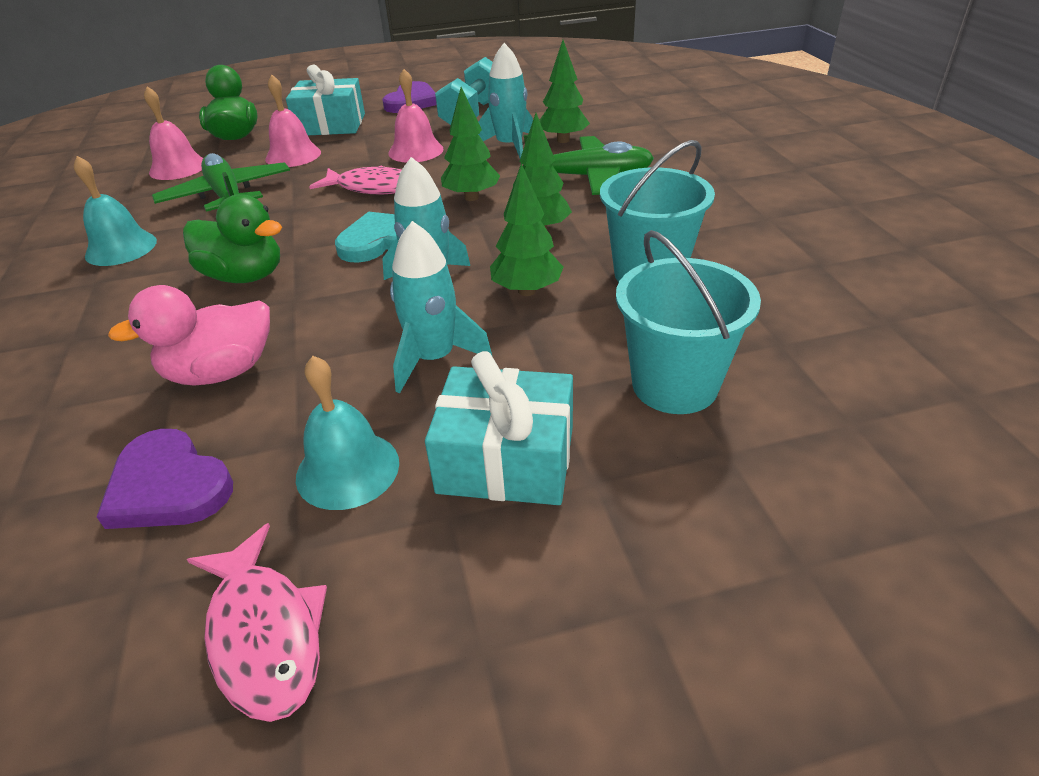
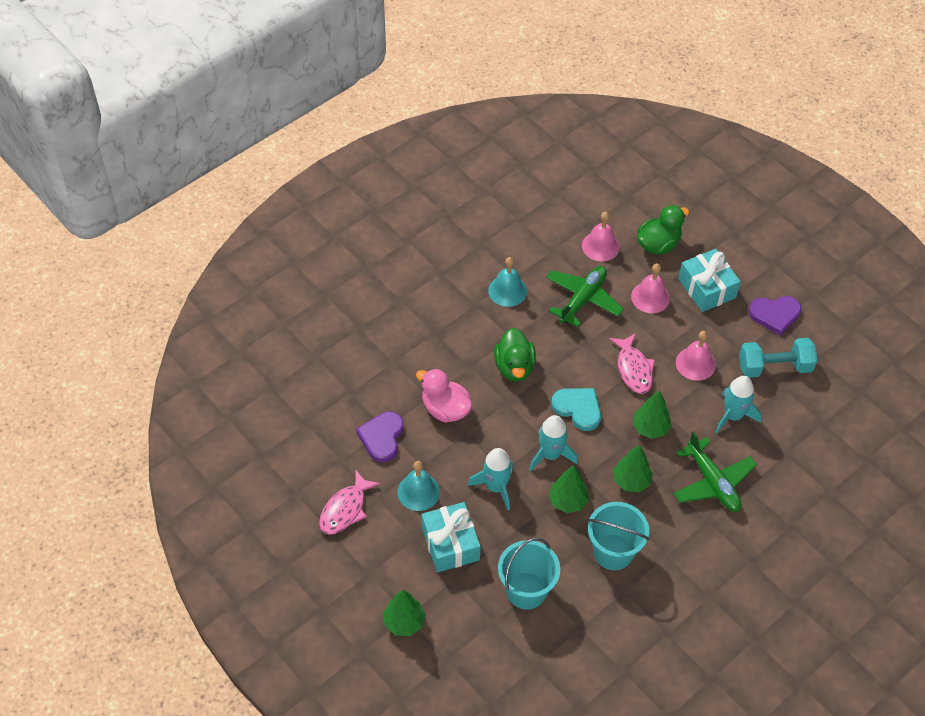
camera: 60 degrees right, 15 degrees up
green tree [539,40,590,143] -> green tree moved to [383,590,426,636]

